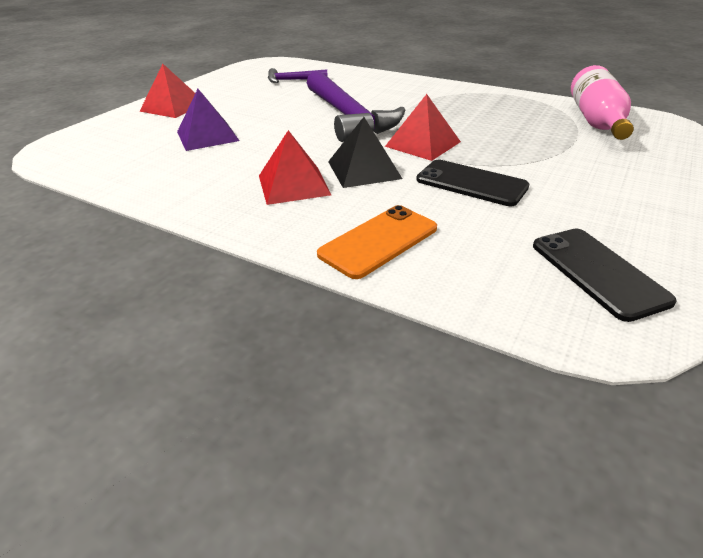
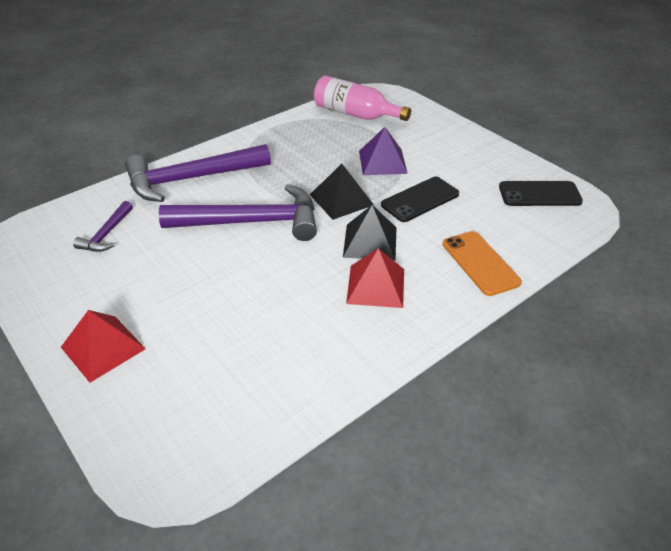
camera: 70 degrees left, 5 degrees up
purple pyramid [177,89,239,151] -> purple pyramid moved to [359,127,408,175]
red pyramid [385,94,461,161] -> black pyramid [310,164,374,220]
none -> purple hammer [125,144,271,202]

